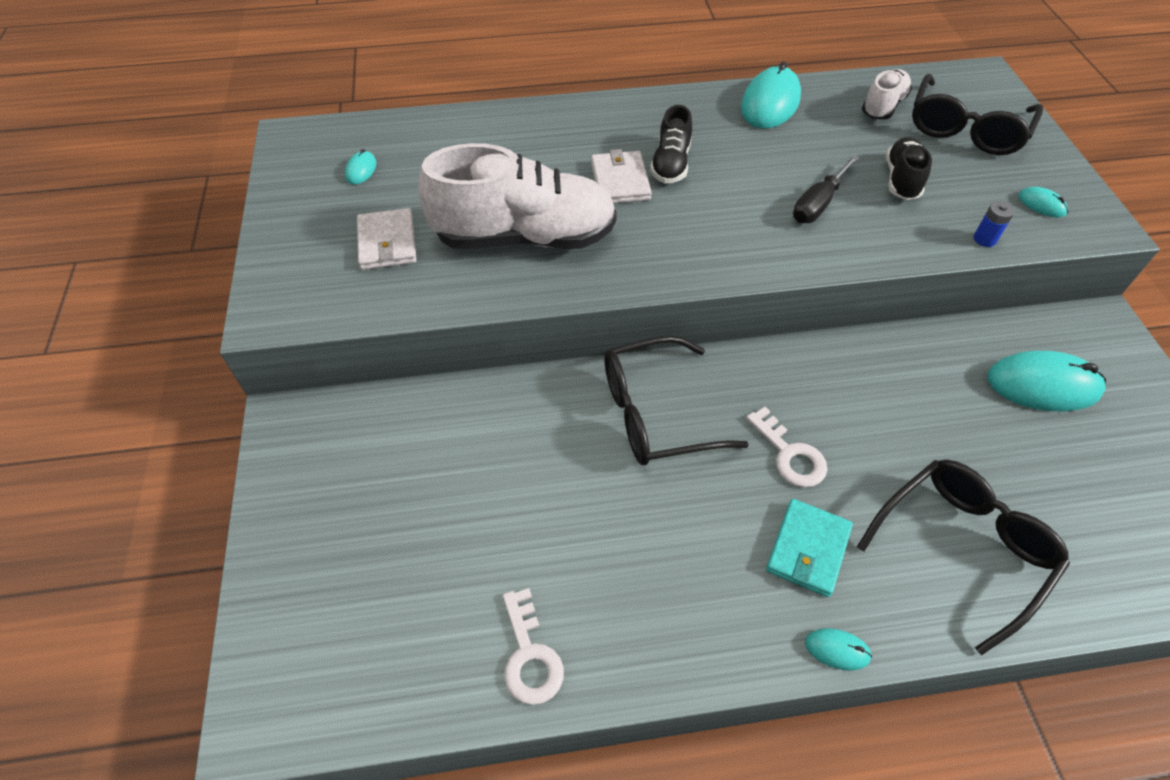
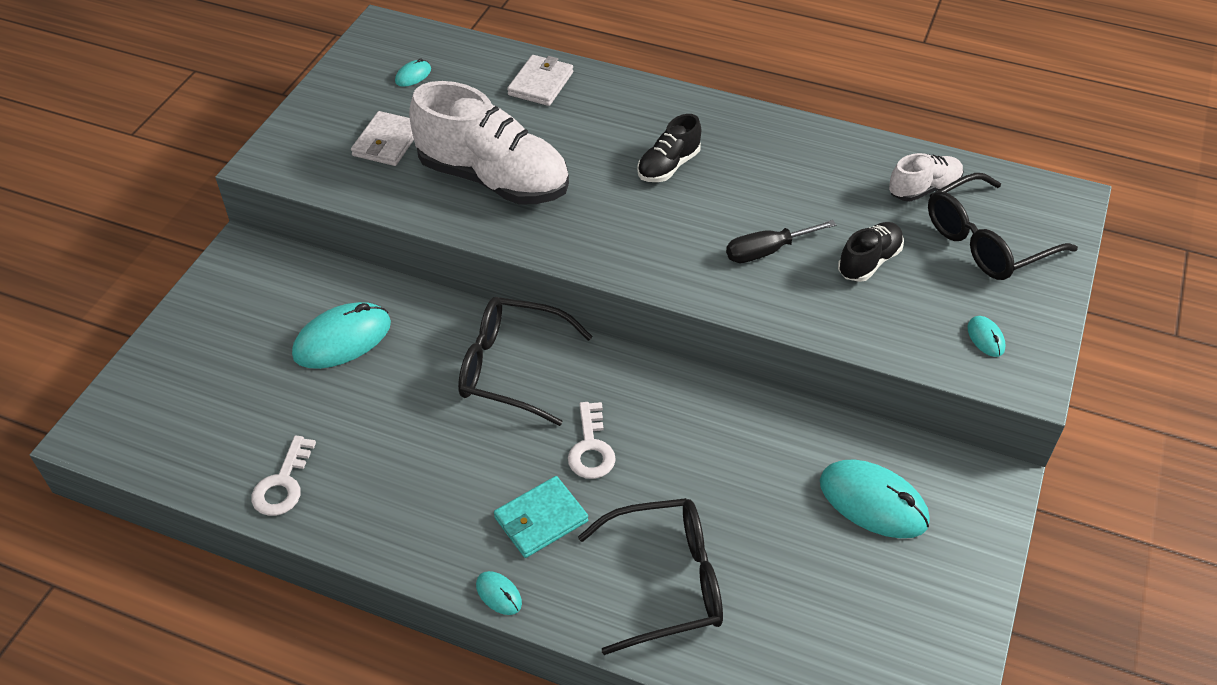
camera: 30 degrees right, 5 degrees down
white wallet [591,149,652,203] -> white wallet moved to [507,55,573,106]
turquoise mouse [741,61,801,129] -> turquoise mouse moved to [292,302,391,369]
blue battery [973,201,1015,247] -> none

